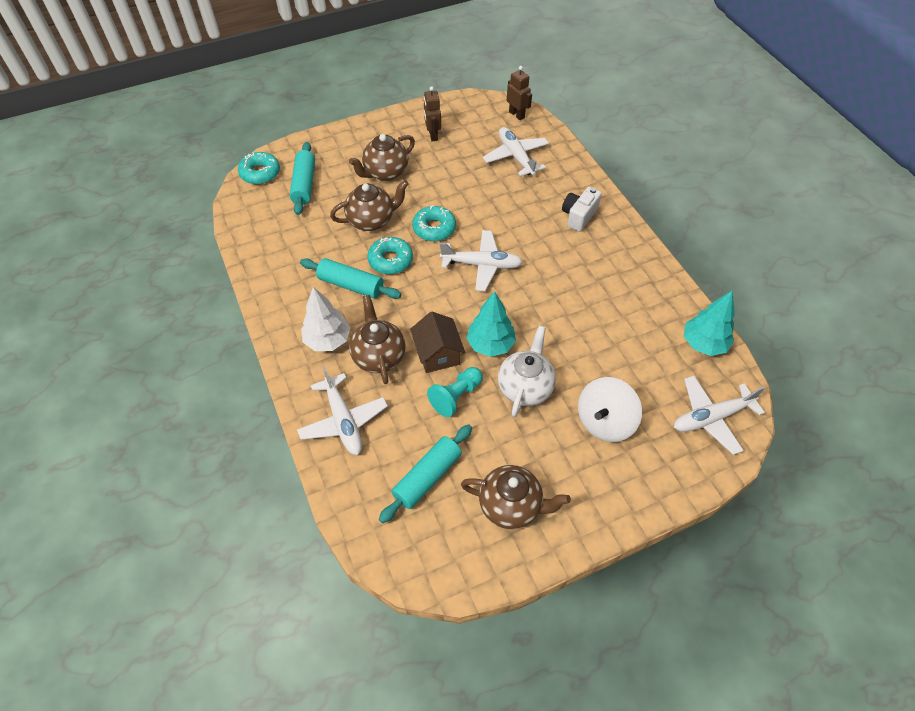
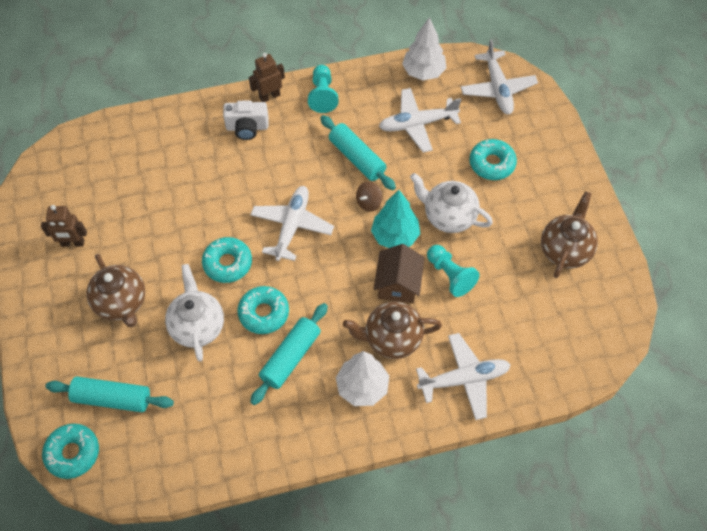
camera: 80 degrees left, 5 degrees up
brown teapot [330,180,409,231] -> white teapot [165,264,224,361]
turquoise rolling pin [379,424,472,523] -> turquoise rolling pin moved to [320,115,396,190]
brown house [410,311,465,373] -> brown house turned 75 degrees counterclockwise [374,244,425,303]
white plane [483,127,549,176] -> white plane moved to [379,88,461,152]
brown robot [507,66,532,120] -> brown robot moved to [249,53,285,102]
white camera [562,187,602,232] -> white camera turned 45 degrees counterclockwise [223,100,269,140]
white spinning top [578,377,642,442] -> turquoise donut [469,139,517,180]
turquoise tree [684,291,735,356] -> white tree [402,17,447,80]
none -> turquoise pawn [308,65,339,113]
none -> brown spinning top [356,182,382,212]

